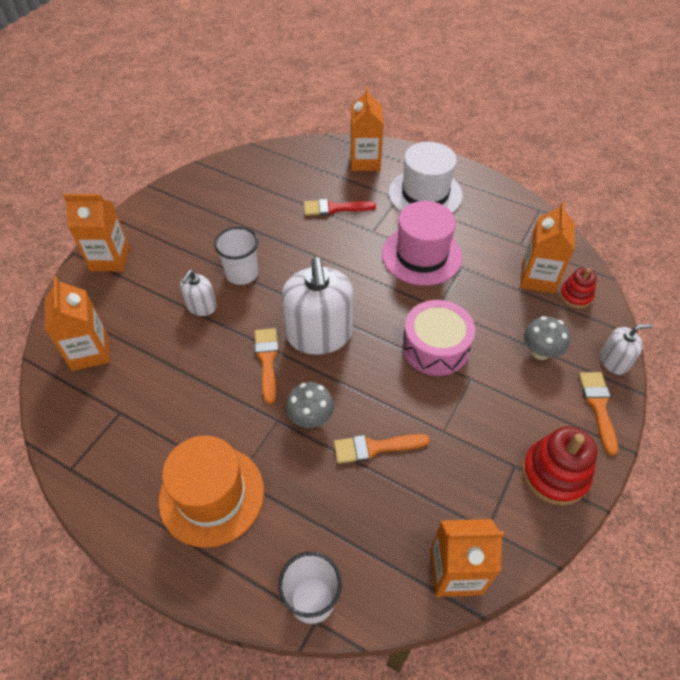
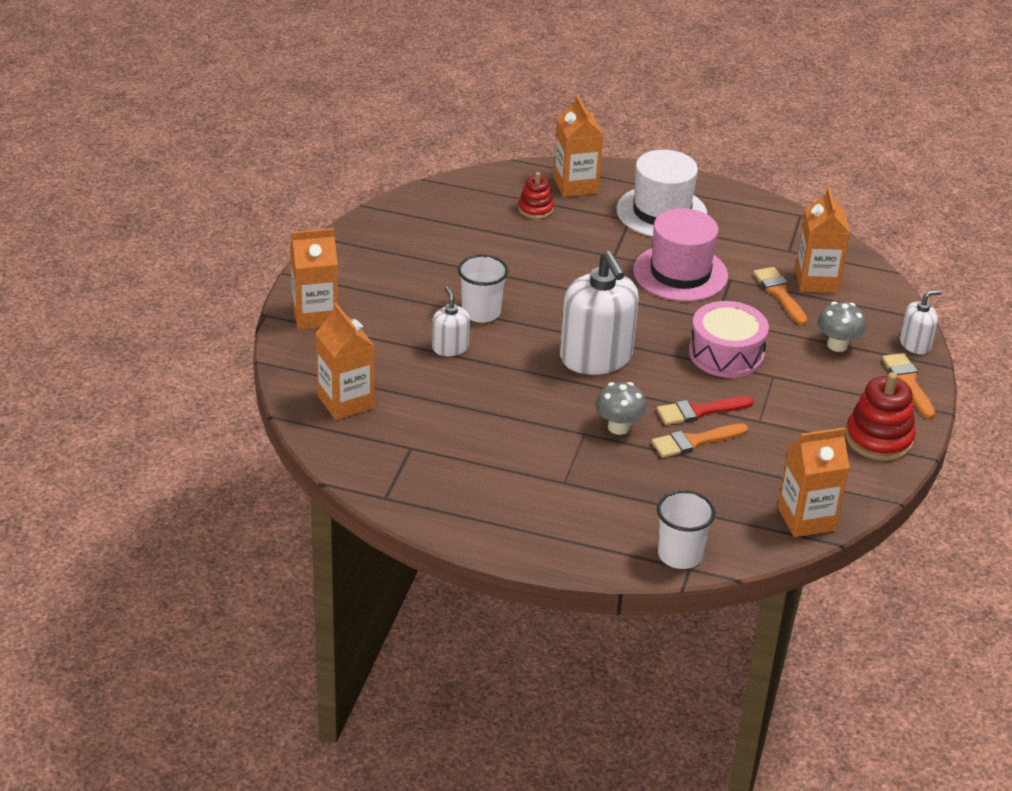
camera: 15 degrees left, 15 degrees down
orange hat [159,436,264,548] -> none
white soap dispenser [180,270,217,316] -> white soap dispenser turned 150 degrees clockwise [432,287,470,356]
orange brush [255,328,279,404] -> orange brush moved to [753,267,808,325]
red brush [304,199,376,216] -> red brush moved to [657,396,754,425]
red stacking toy [560,268,597,308] -> red stacking toy moved to [518,172,554,219]

